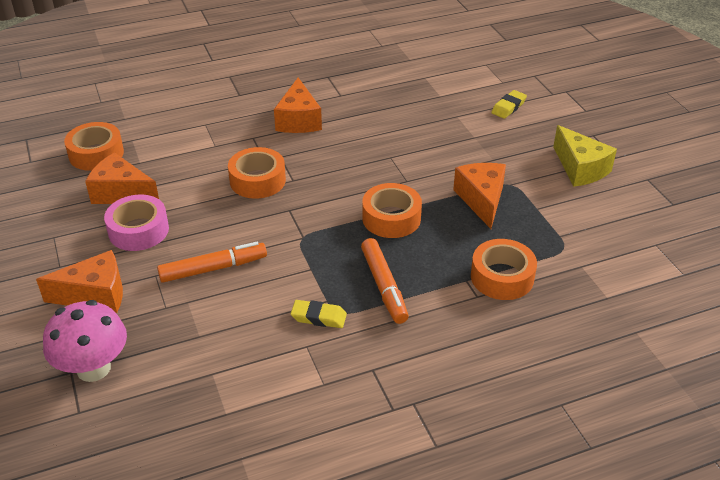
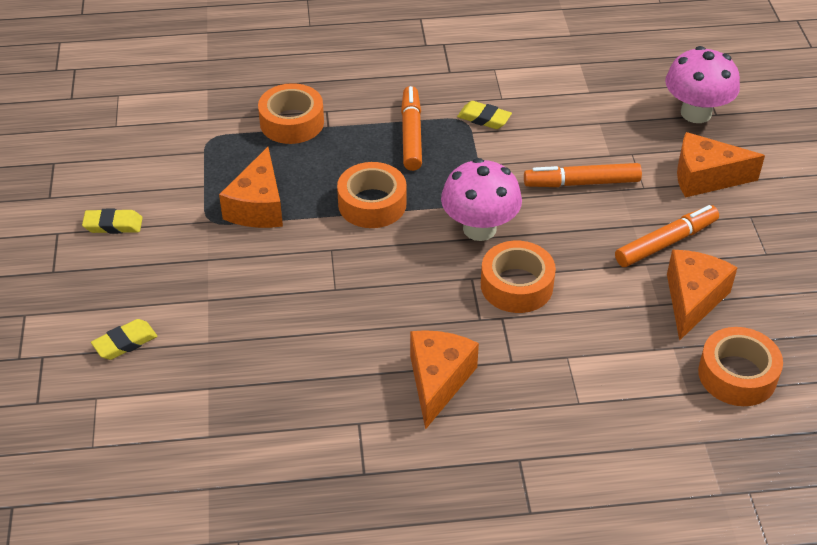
camera: 165 degrees left, 5 degrees up
orange cheese [85,152,159,204] -> orange cheese turned 105 degrees counterclockwise [667,250,738,341]
pink tape [104,195,169,251] -> orange marker [615,205,719,267]
yellow cheese [553,125,617,187] -> yellow eraser [82,209,143,234]
none -> pink mushroom [441,158,522,241]

